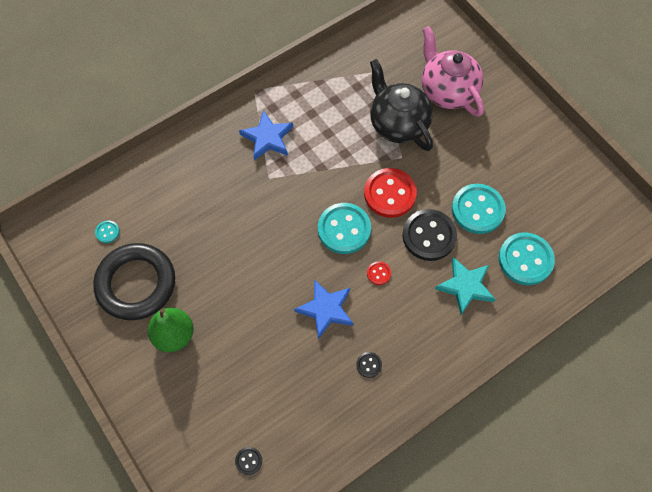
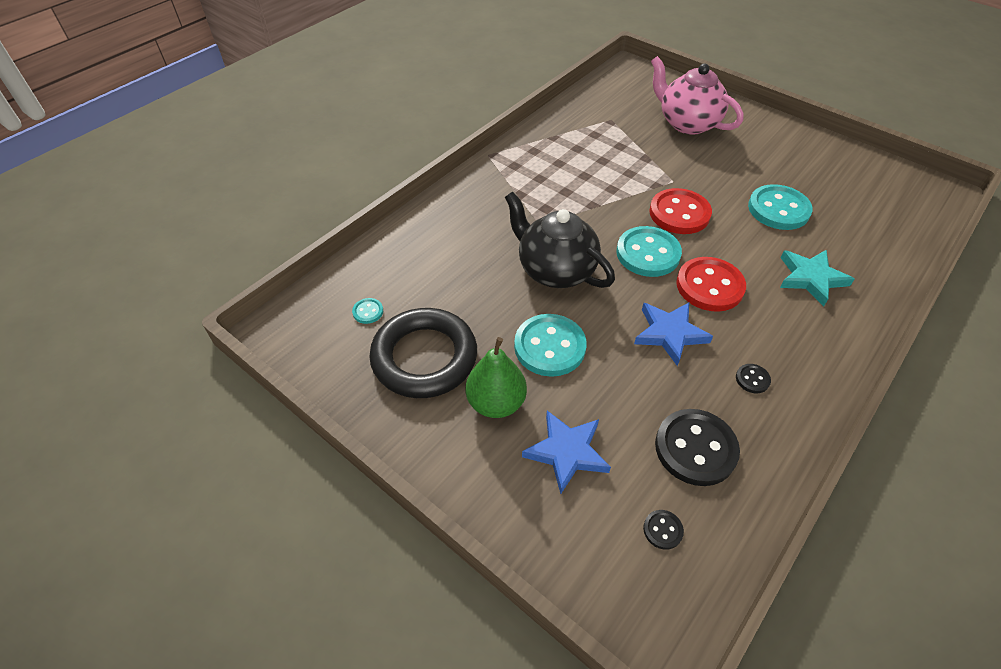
camera: 15 degrees left, 15 degrees down
blue star [239,110,293,160] -> blue star moved to [522,411,611,494]
red button [367,261,391,285] -> red button [676,257,746,312], size x2.25
black teapot [370,59,433,151] -> black teapot moved to [505,191,615,288]
black button [403,209,457,261] -> black button moved to [655,409,740,486]
turquoise button [499,232,555,285] -> turquoise button moved to [514,314,587,377]

